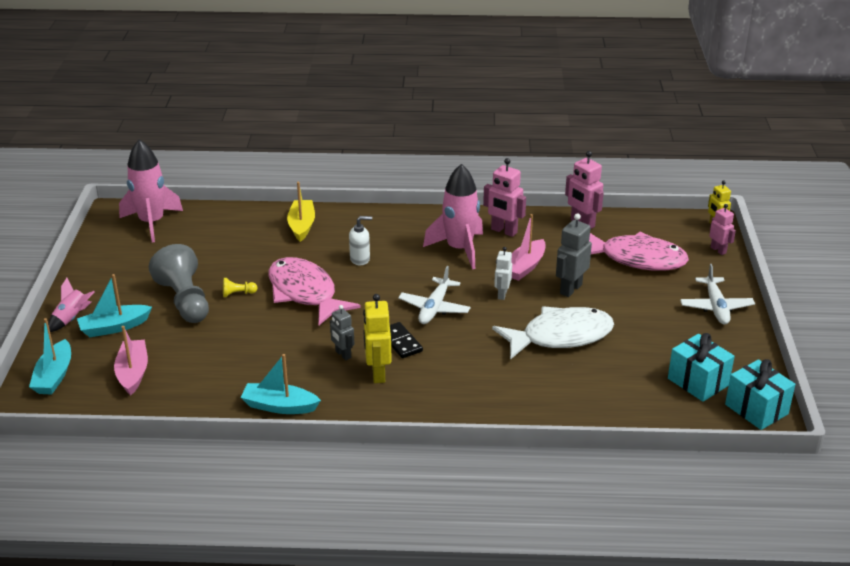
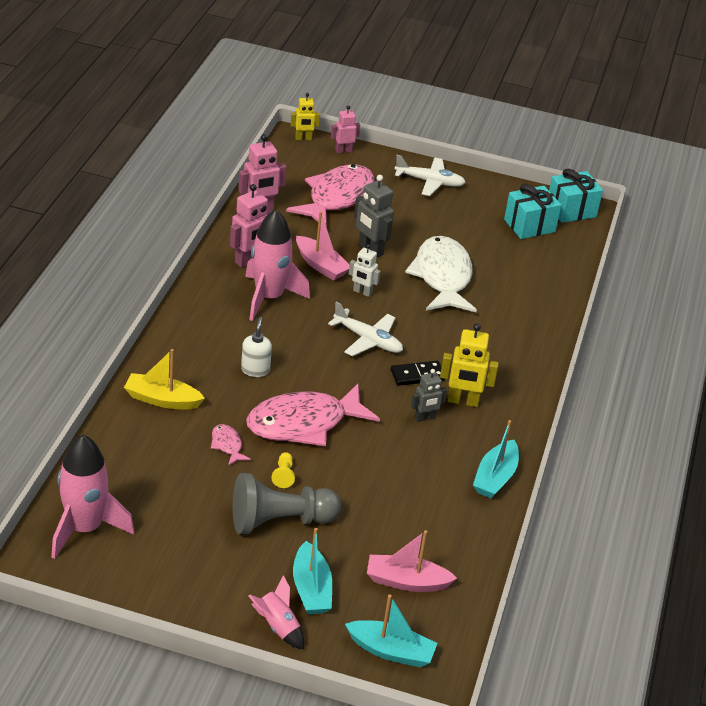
camera: 80 degrees left, 5 degrees up
none -> pink fish [211,424,251,466]

